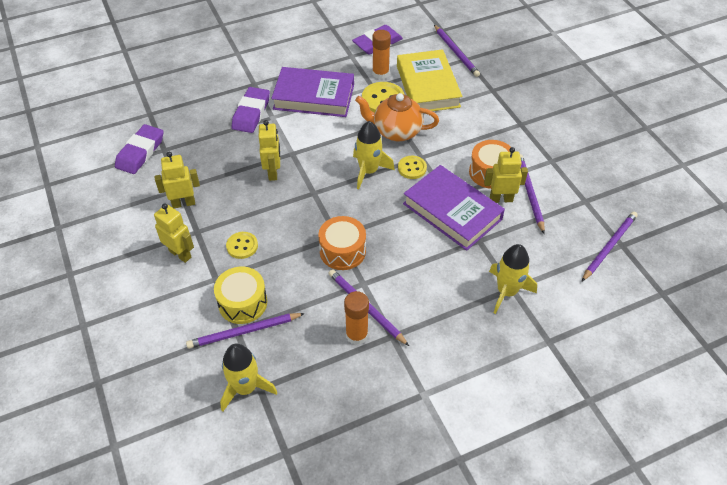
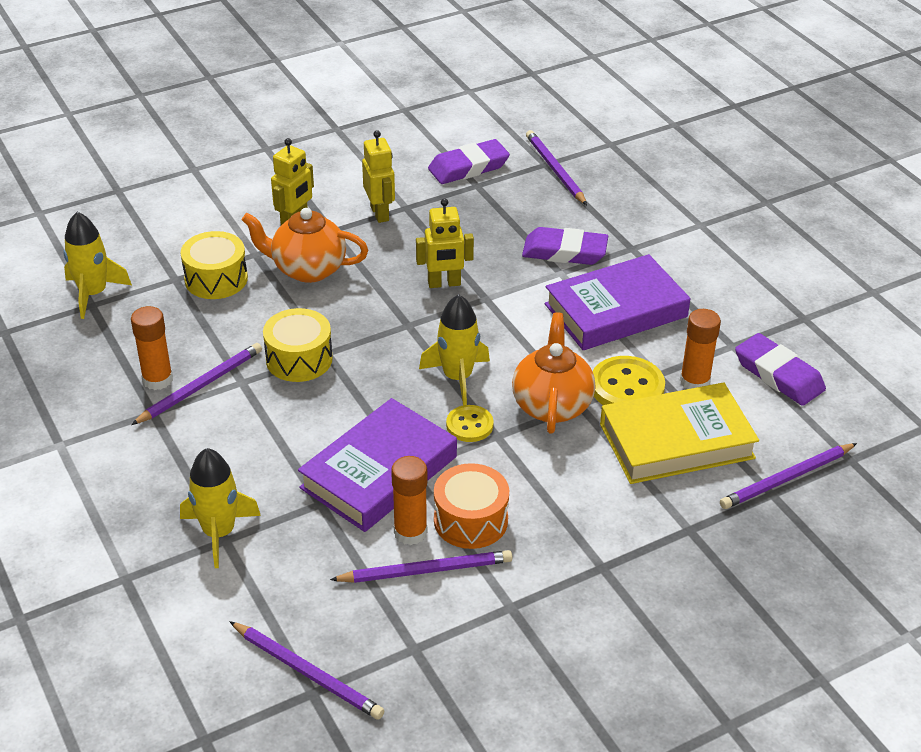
camera: 85 degrees right, 10 degrees down
purple eraser [115,124,163,174] -> purple eraser turned 45 degrees counterclockwise [428,139,510,184]
purple pencil [186,313,305,349] -> purple pencil moved to [526,130,587,205]
yellow button [226,232,258,259] -> orange teapot [242,208,368,283]
purple book [271,67,354,117] -> purple book turned 60 degrees clockwise [545,254,690,350]
orange drum [318,216,366,270] -> yellow drum [263,308,333,382]
yellow robot [484,147,528,203] -> orange glue stick [391,456,427,545]

